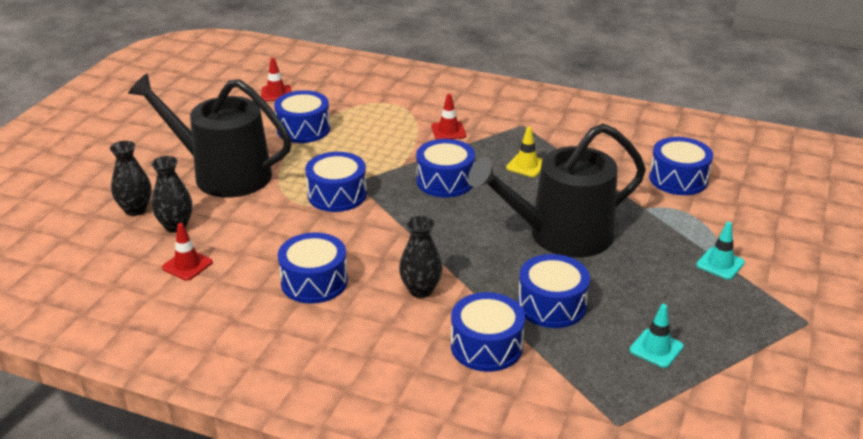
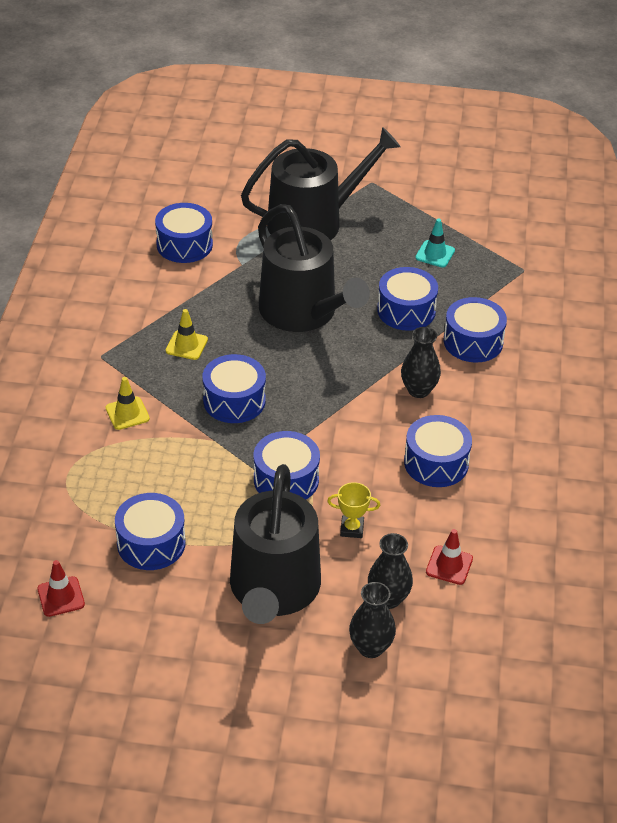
camera: 105 degrees left, 10 degrees up
red traffic cone [431,94,466,140] -> yellow traffic cone [105,377,150,430]
turquoise traffic cone [696,222,745,280] -> black watering can [241,127,401,240]
none -> yellow trophy [327,482,380,538]

